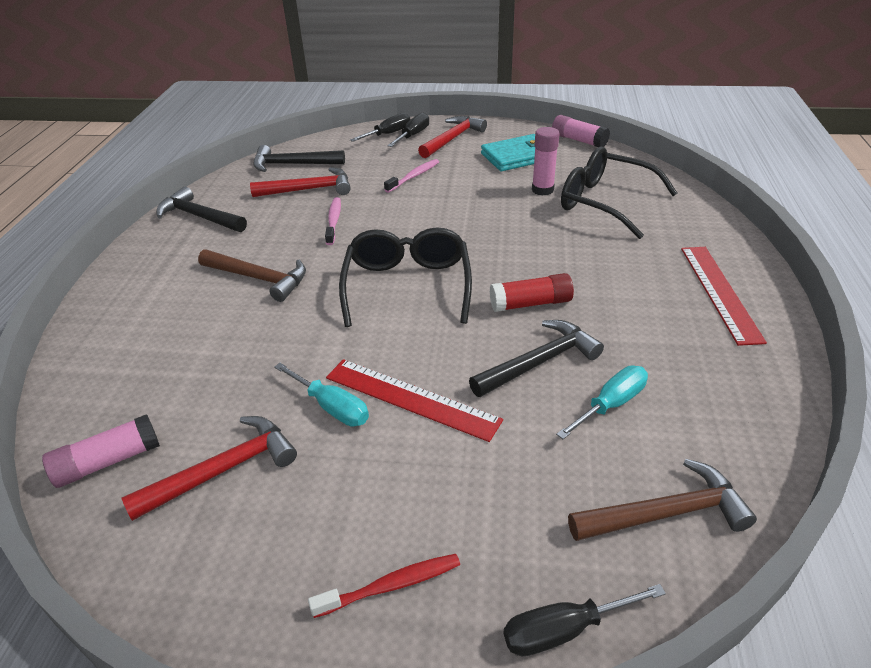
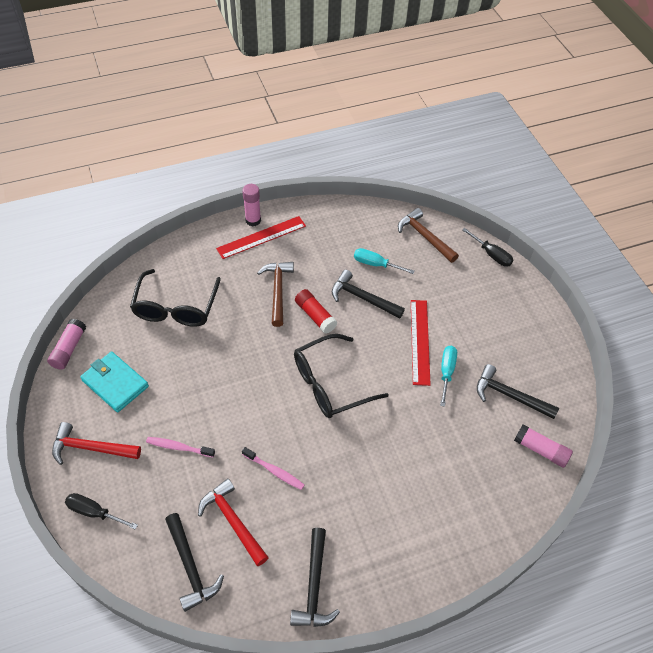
camera: 120 degrees left, 15 degrees up
red hammer [122,416,297,521] -> black hammer [477,364,559,419]
brown hammer [198,249,306,302] -> brown hammer moved to [257,262,294,327]
red toothbrush [308,554,460,618] -> none
pink toothbrush [325,197,341,245] -> pink toothbrush turned 120 degrees counterclockwise [242,447,305,490]
black screwdriver [387,113,429,147] -> none
pink glue stick [532,127,559,196] -> pink glue stick moved to [242,184,261,227]

